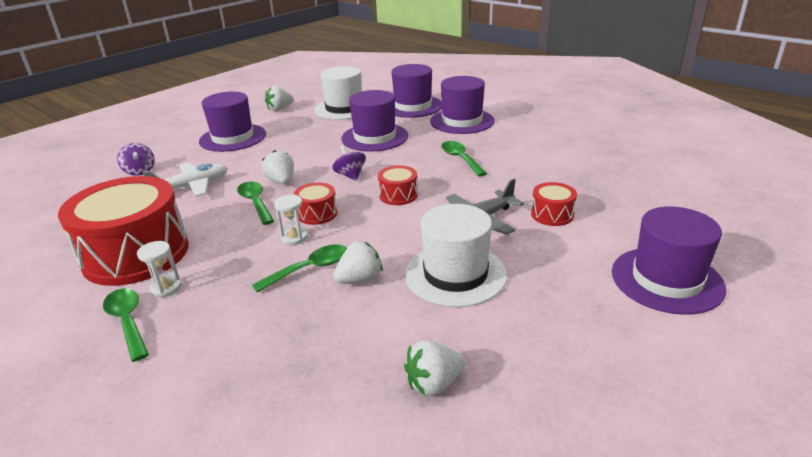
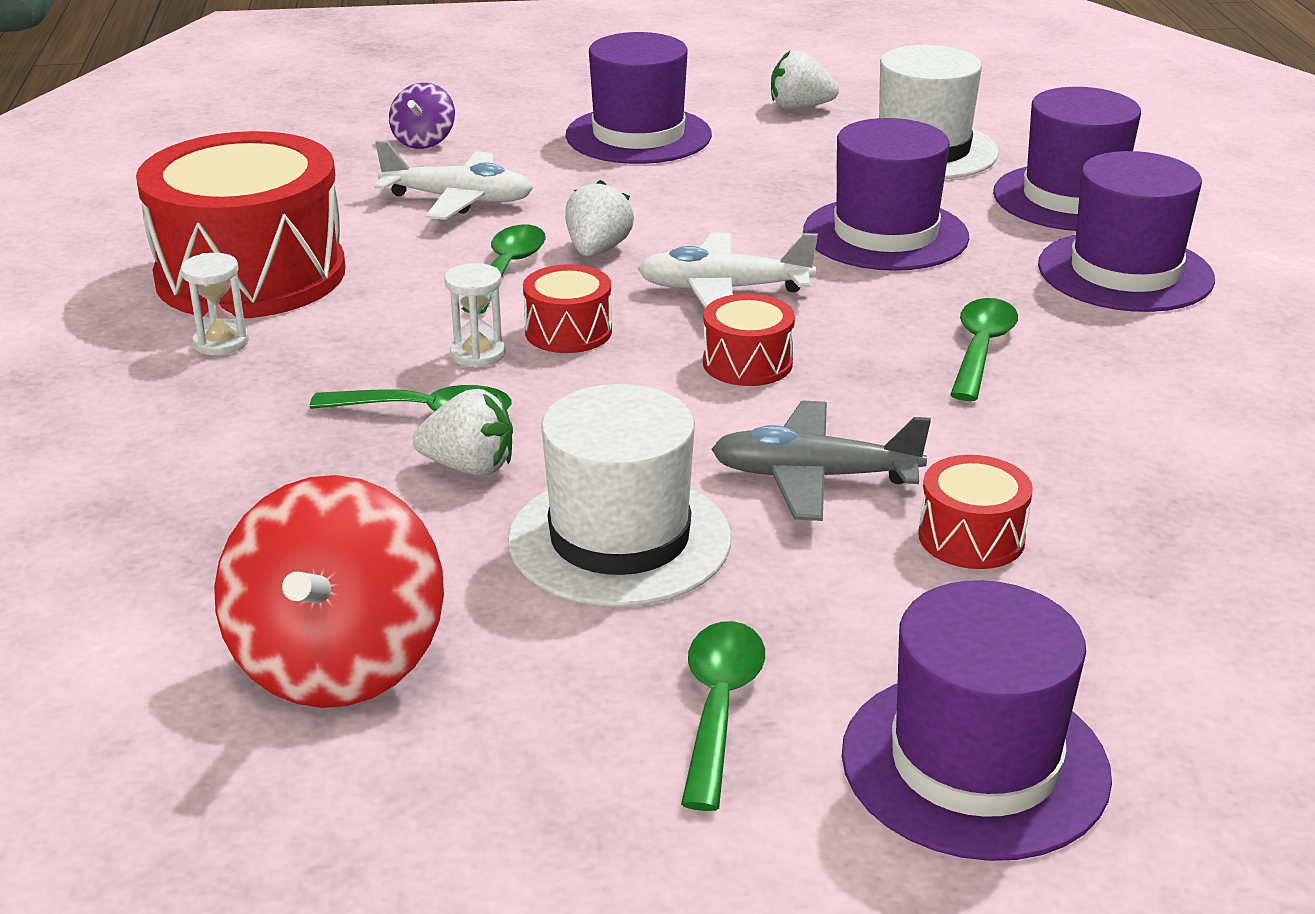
camera: 40 degrees right, 0 degrees up
green spoon [103,289,149,362] -> green spoon moved to [681,621,765,811]
purple spinning top [332,145,366,181] -> white plane [638,232,818,308]
white strawberry [404,340,465,396] -> red spinning top [214,475,444,708]

